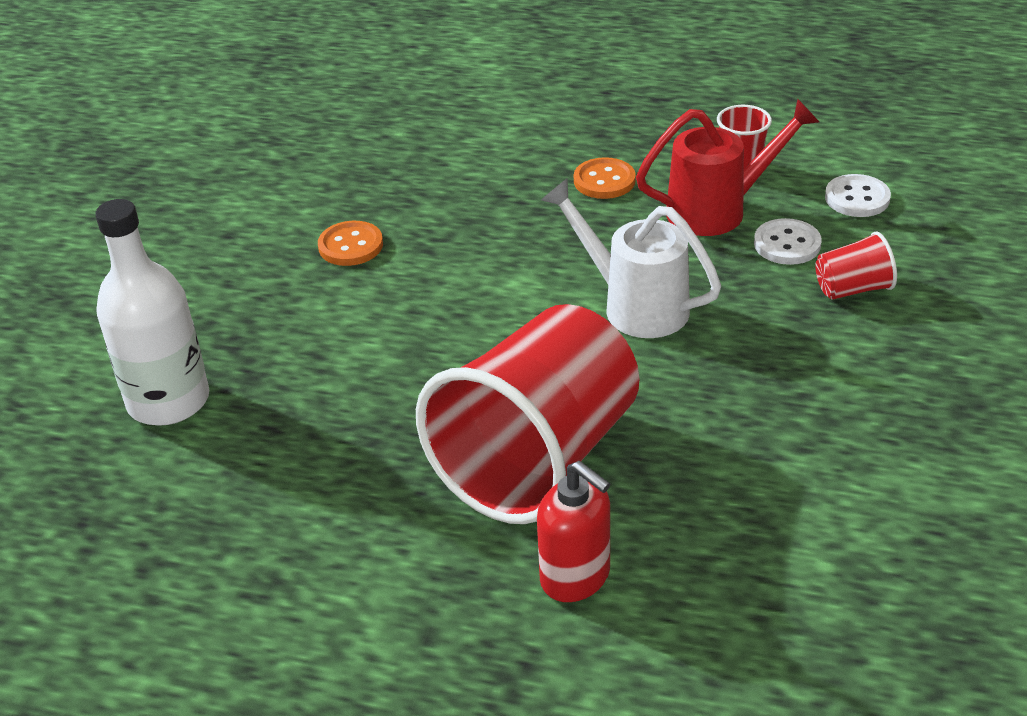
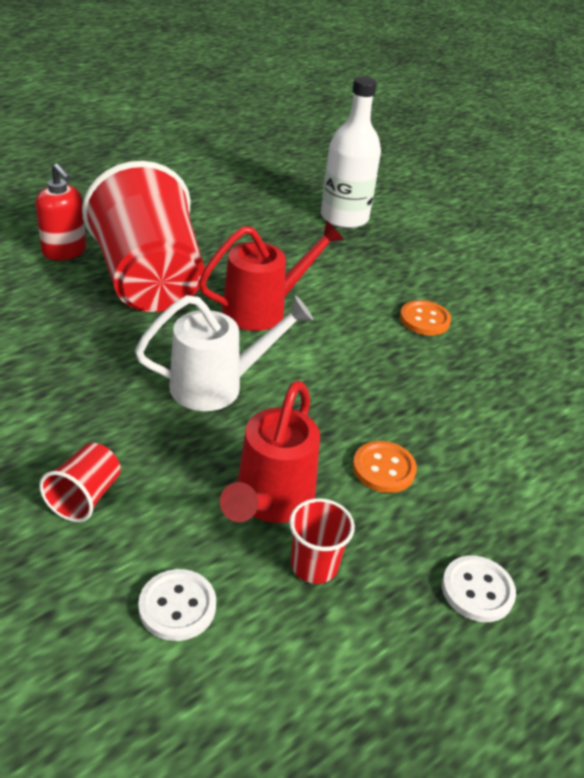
camera: 120 degrees right, 0 degrees up
red soap dispenser [537,461,610,602] -> red soap dispenser turned 120 degrees counterclockwise [35,163,86,260]
white button [754,218,822,265] -> white button moved to [442,556,516,622]
none -> red watering can [198,220,344,331]

